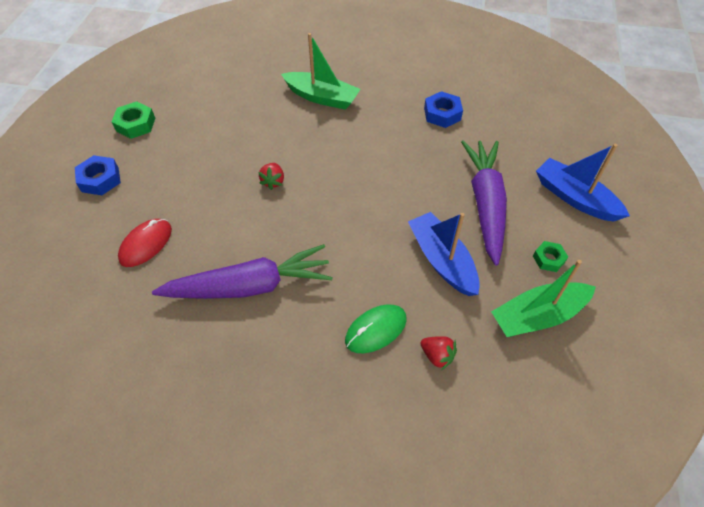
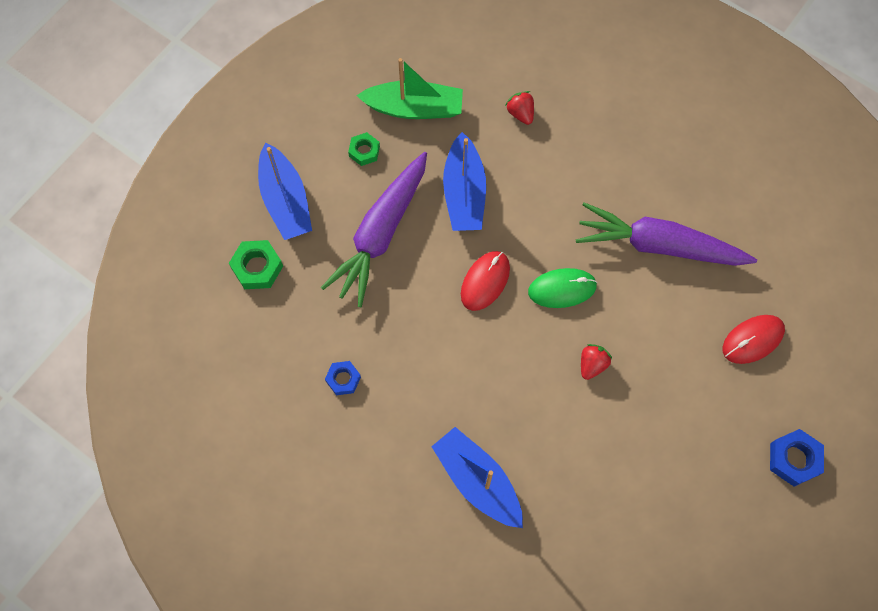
camera: 155 degrees left, 15 degrees up
green nut [112,101,155,139] -> green nut moved to [229,240,283,289]
green boat [281,33,360,110] -> blue boat [431,427,523,528]
green mouse [345,305,407,353] -> green mouse moved to [528,268,597,308]
blue nut [424,91,463,128] -> blue nut [325,361,361,395], size x0.66
none -> red mouse [461,251,510,311]

